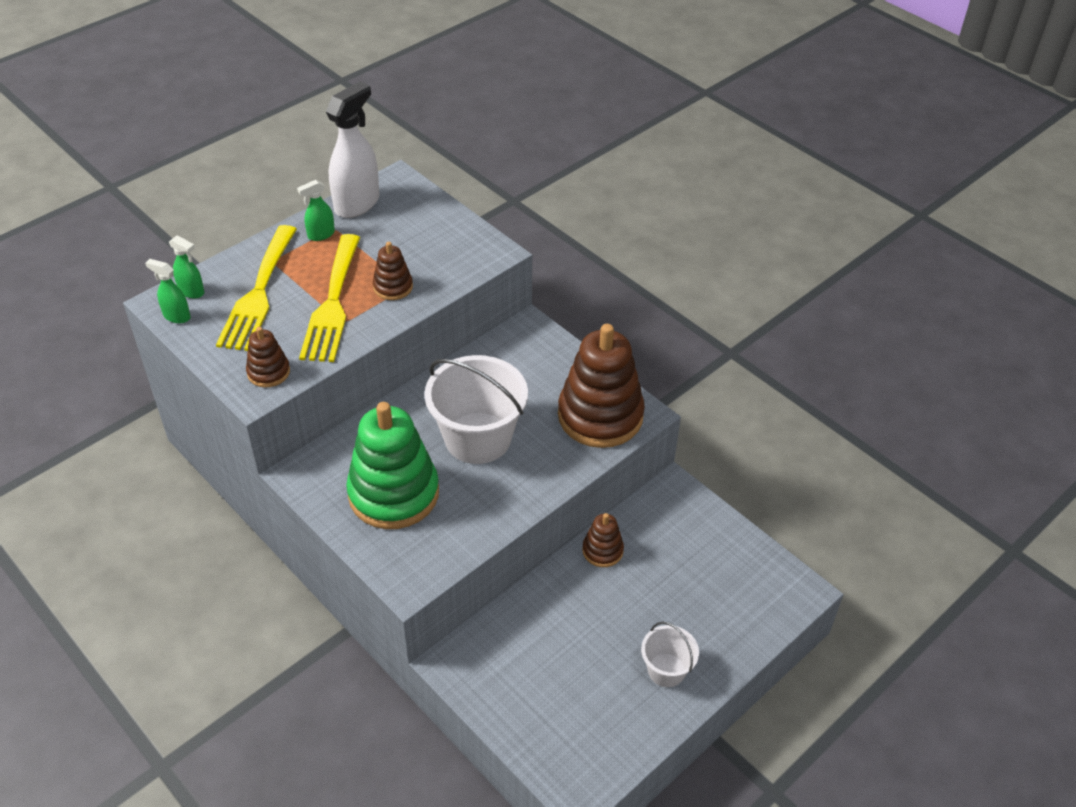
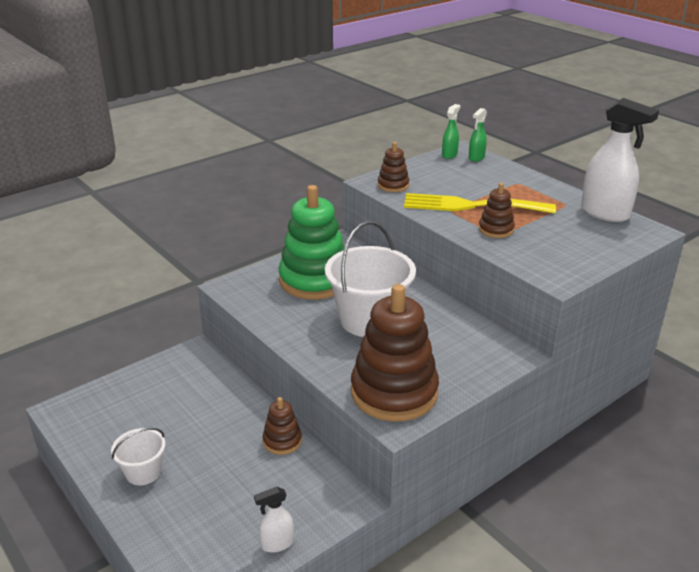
camera: 95 degrees right, 15 degrees down
yellow fork [216,225,297,351] -> none
green spray bottle [297,180,335,241] -> none
none -> white spray bottle [254,487,294,553]

